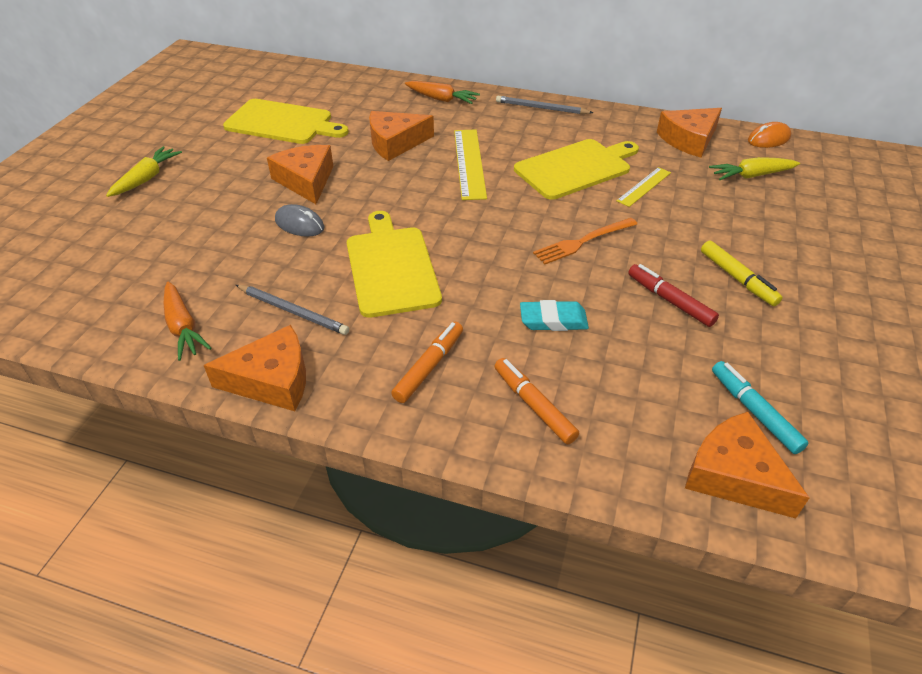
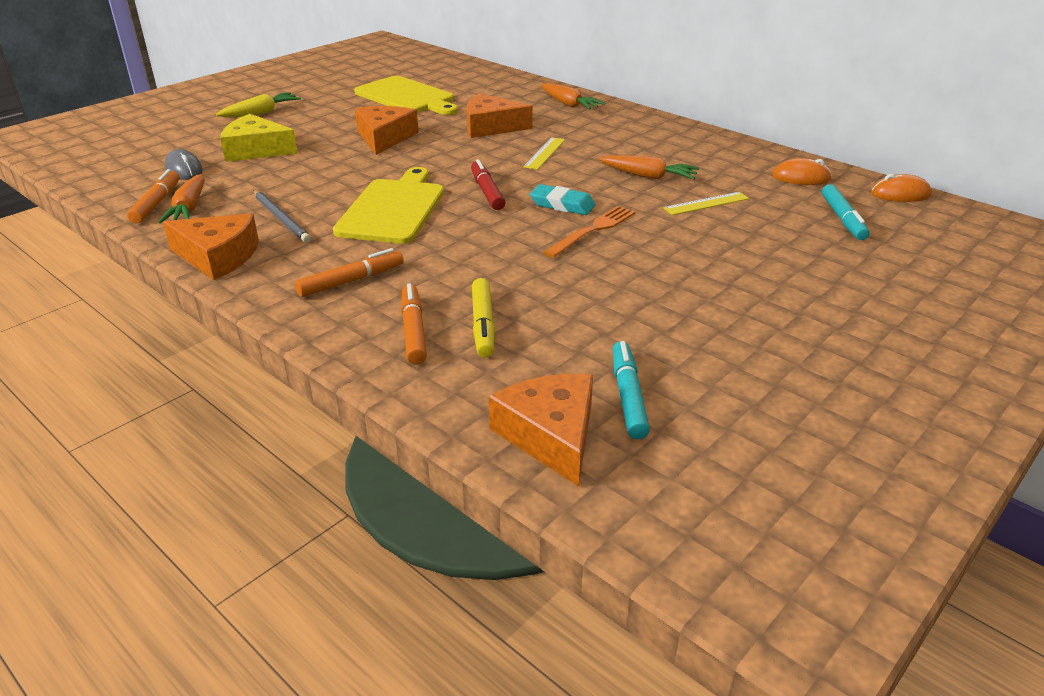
camera: 25 degrees right, 10 degrees down
grey mouse [275,204,324,237] -> grey mouse moved to [165,149,203,180]
yellow ruler [454,130,487,200] -> yellow ruler [523,137,565,170], size x0.60
grey pencil [496,96,593,114] -> none
yellow cutting board [514,139,639,200] -> orange carrot [599,155,699,179]
turquoise eraser [520,300,589,331] -> turquoise eraser moved to [530,184,596,215]
orange fork [533,218,637,265] -> orange fork turned 135 degrees clockwise [544,206,635,258]
red marker [628,264,719,327] -> red marker moved to [471,159,506,210]
orange cheese [657,108,722,157] -> orange mouse [772,158,832,185]
yellow marker [701,241,783,306] -> yellow marker moved to [472,278,495,358]
yellow carrot [709,157,800,180] -> turquoise marker [822,184,870,240]
none -> orange marker [127,169,179,223]
none -> yellow cheese [220,114,298,162]

